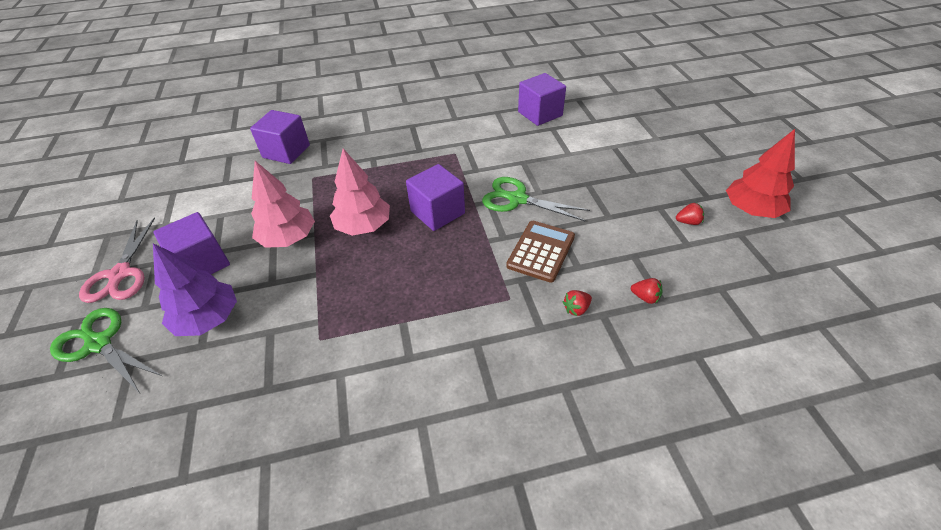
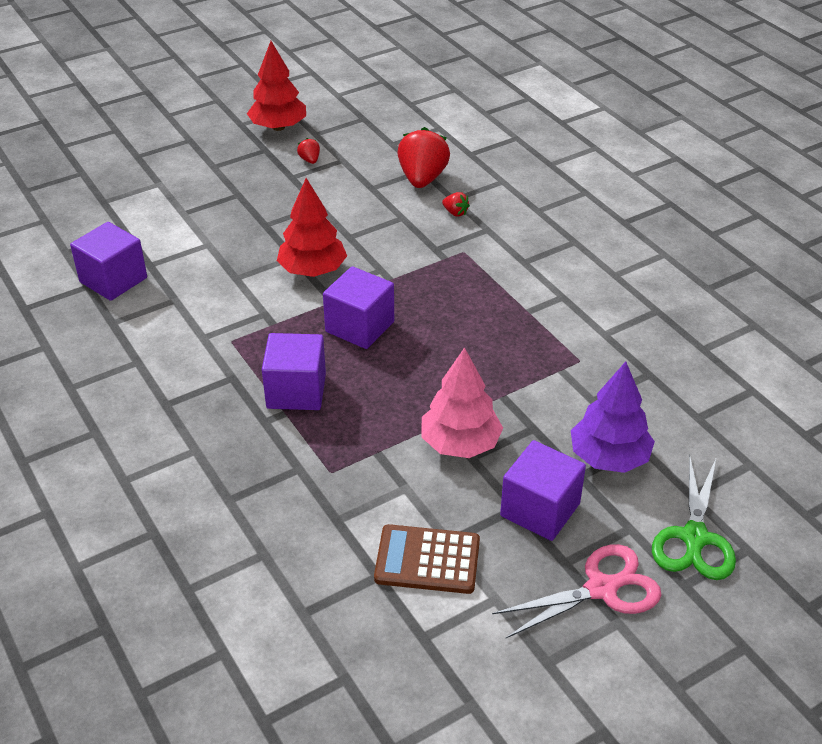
camera: 110 degrees left, 5 degrees down
purple cube [250,110,310,164] -> purple cube moved to [262,333,326,410]
pink tree [330,148,390,236] -> none
green scissors [482,177,590,221] -> red tree [277,178,347,277]
brown calculator [506,221,575,283] -> brown calculator moved to [374,524,480,594]
red strawberry [631,278,663,304] -> red strawberry [397,127,450,188], size x2.24

